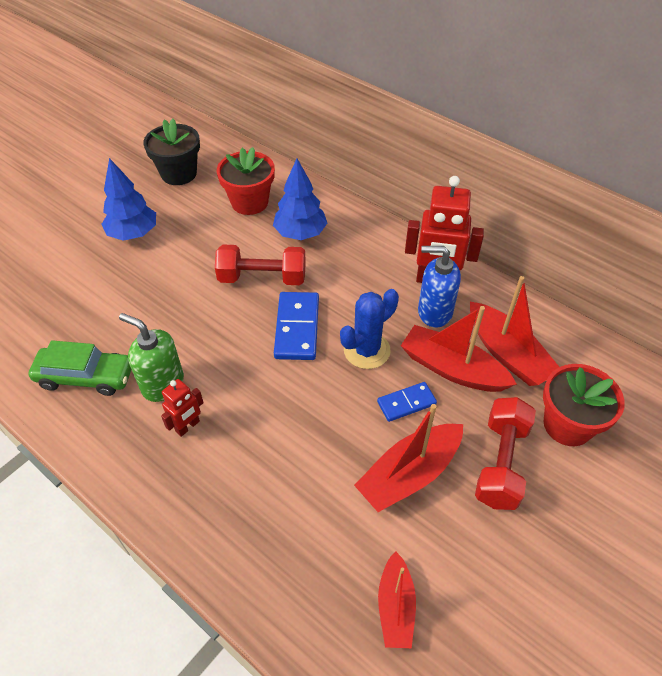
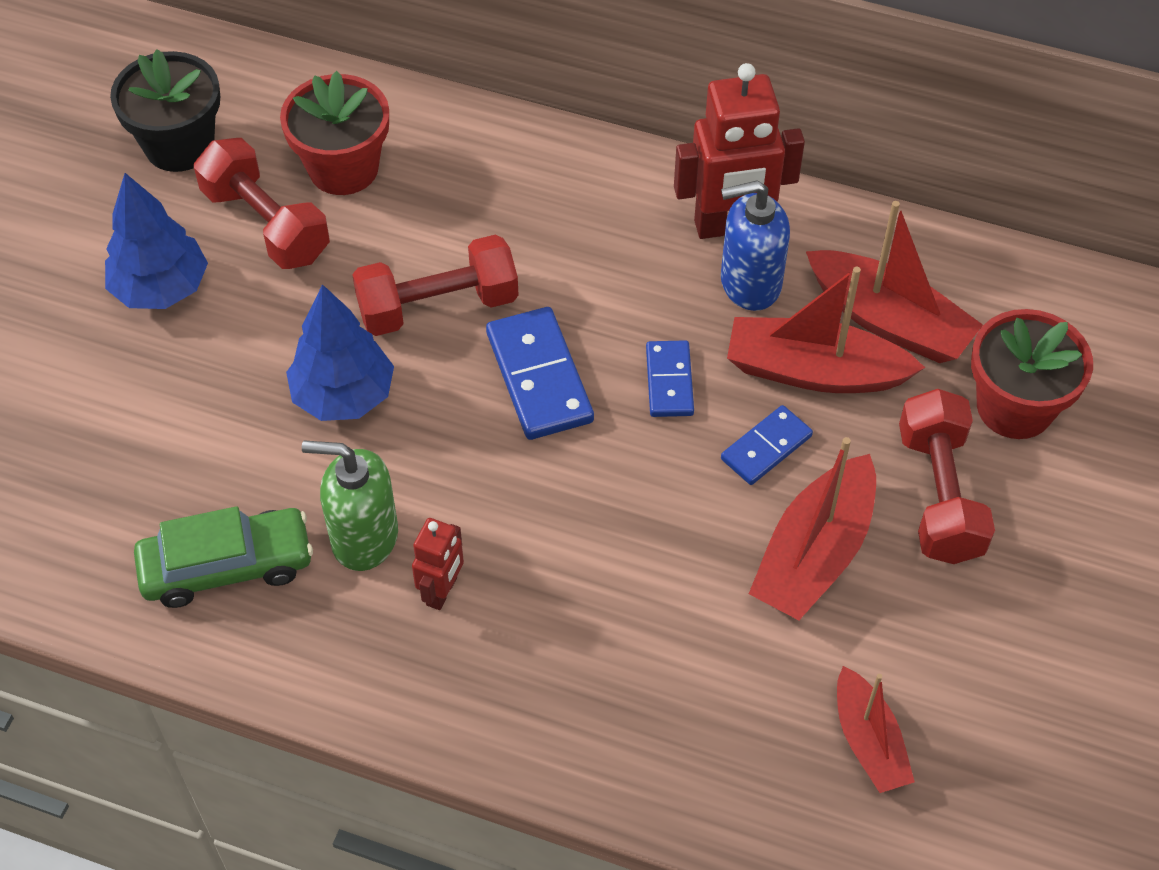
camera: 20 degrees left, 5 degrees up
blue tree [273,159,327,240] -> blue tree moved to [286,284,394,421]
blue cactus [340,289,399,369] -> blue domino [646,340,694,417]
none -> red dumbbell [194,138,330,269]

